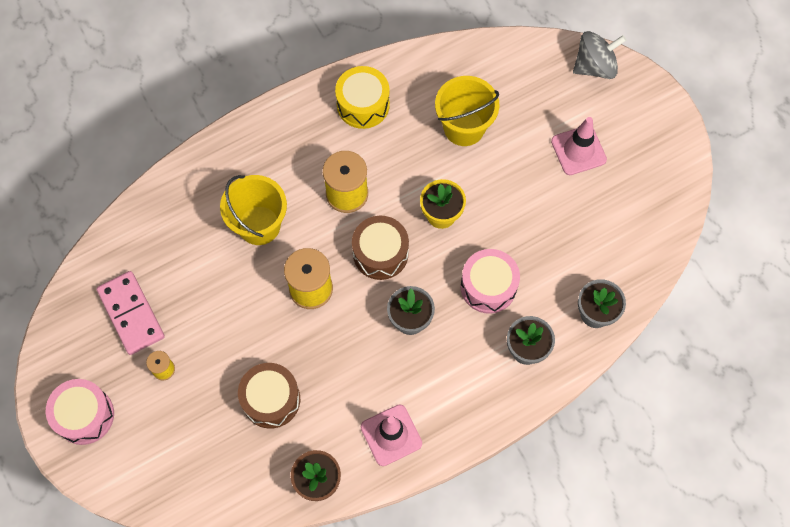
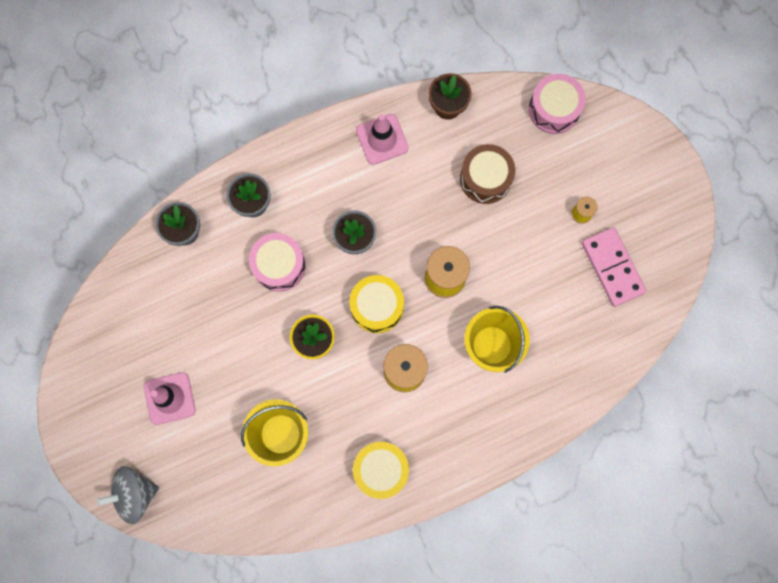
camera: 175 degrees left, 10 degrees up
pink drum [46,379,114,445] -> pink drum moved to [529,74,586,134]
brown drum [352,216,409,280] -> yellow drum [349,275,404,333]

